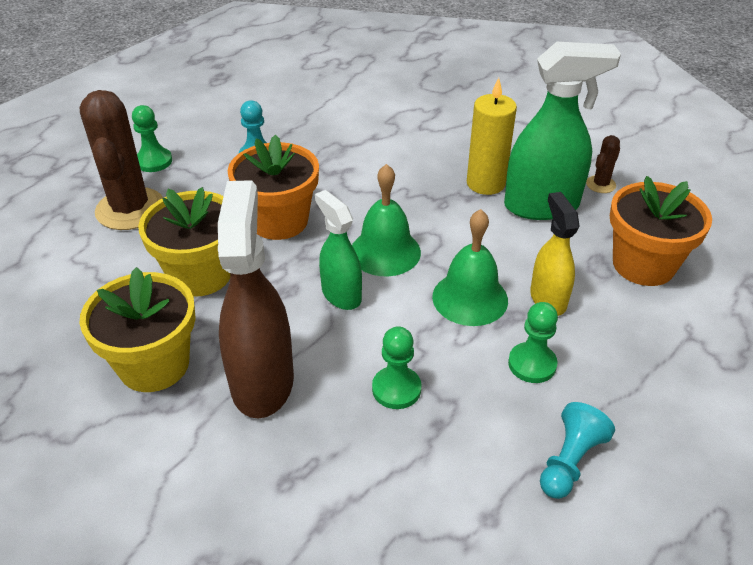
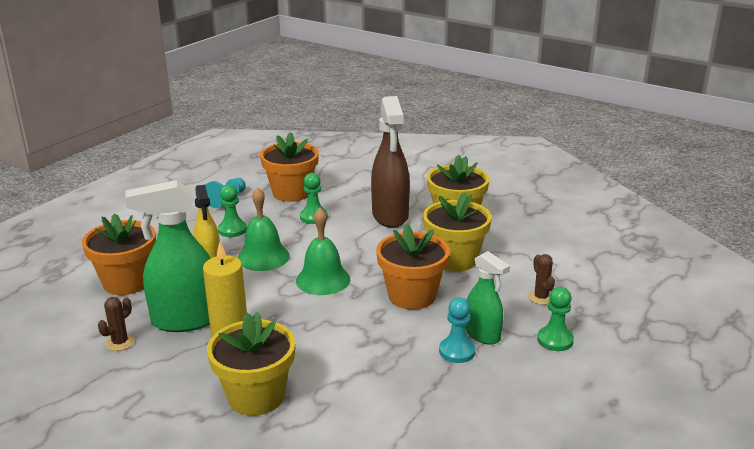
camera: 175 degrees right, 15 degrees down
brown cactus [79,90,163,230] -> brown cactus [528,254,555,305], size x0.45
green spray bottle [315,190,362,310] -> green spray bottle moved to [465,251,510,345]
none -> yellow flower pot [207,312,295,416]
none -> orange flower pot [260,132,319,202]

